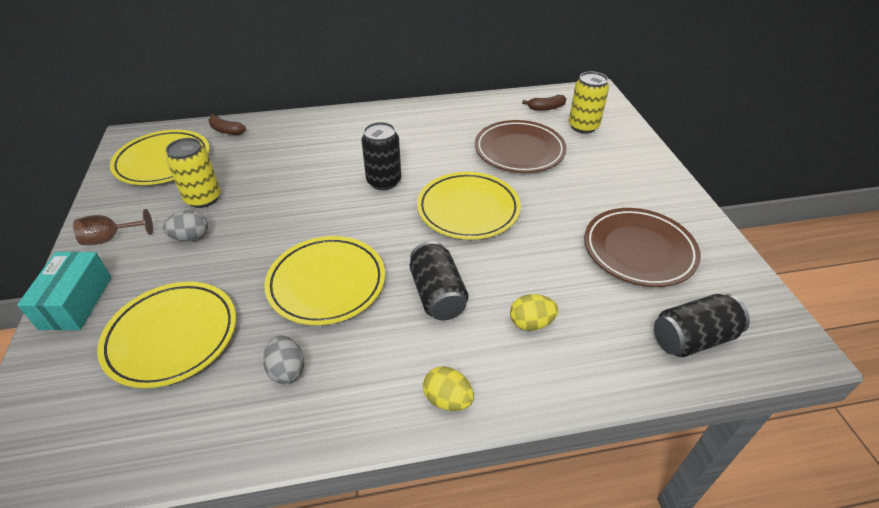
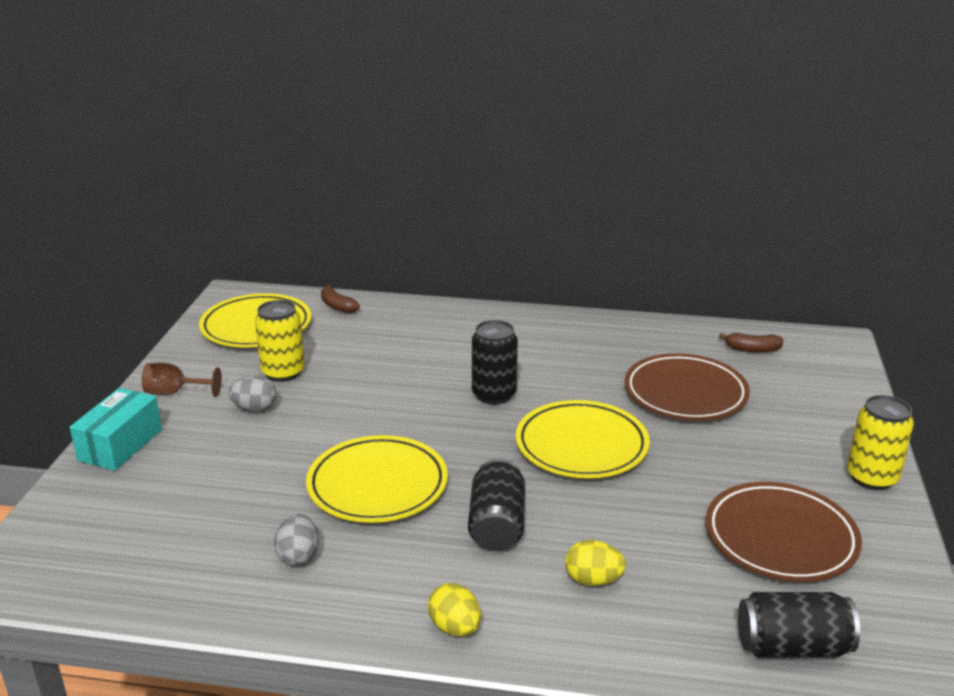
camera: 20 degrees right, 15 degrees down
yellow plate [97,282,236,388] -> none
yellow can [569,71,609,134] -> yellow can moved to [847,395,914,490]

